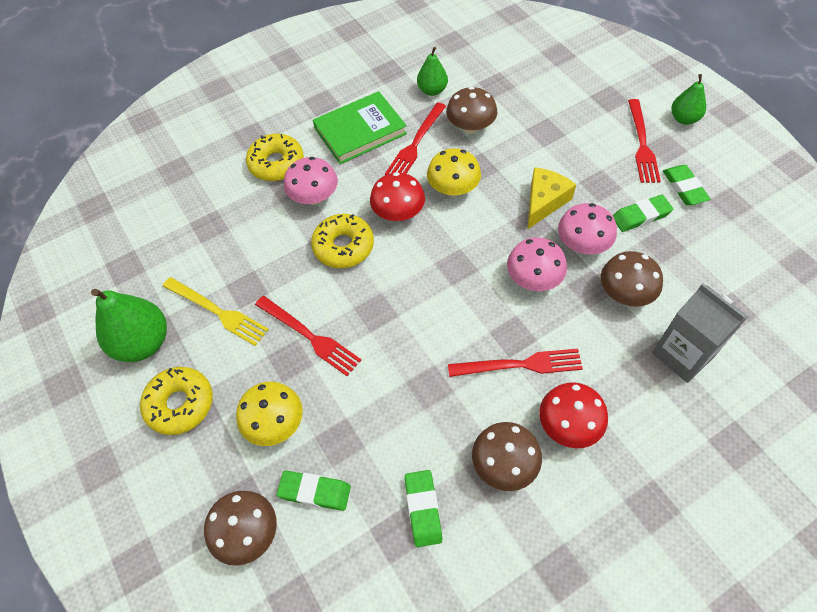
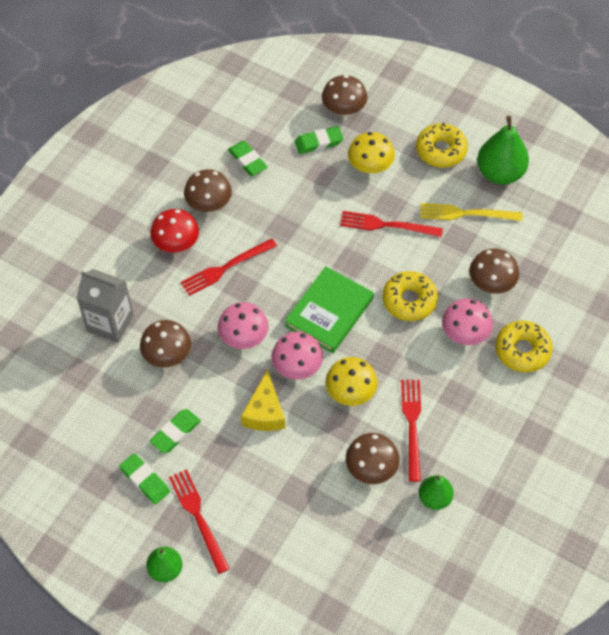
camera: 150 degrees right, 0 degrees up
green book [313,91,407,164] -> green book moved to [285,266,374,353]
red mushroom [370,172,425,221] -> none
pink mushroom [558,203,617,255] -> pink mushroom moved to [272,332,323,380]
none -> brown mushroom [469,249,519,294]

